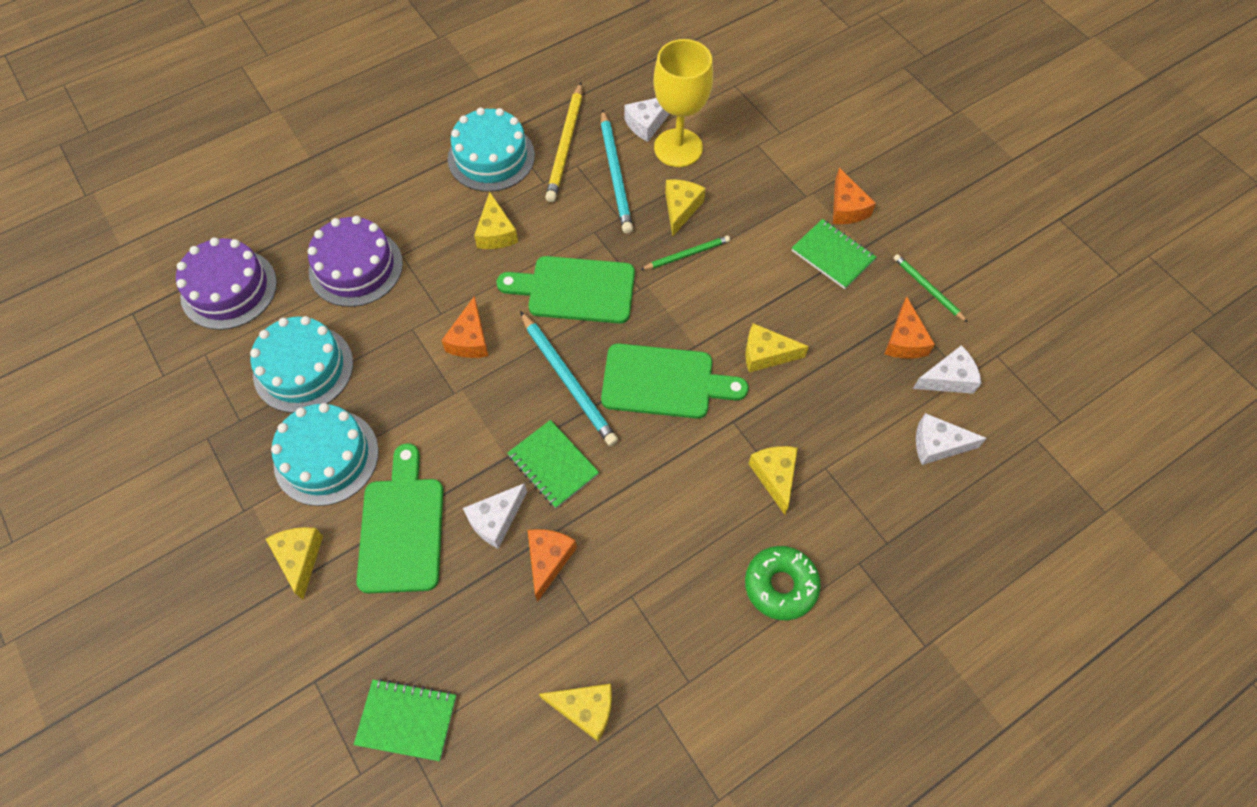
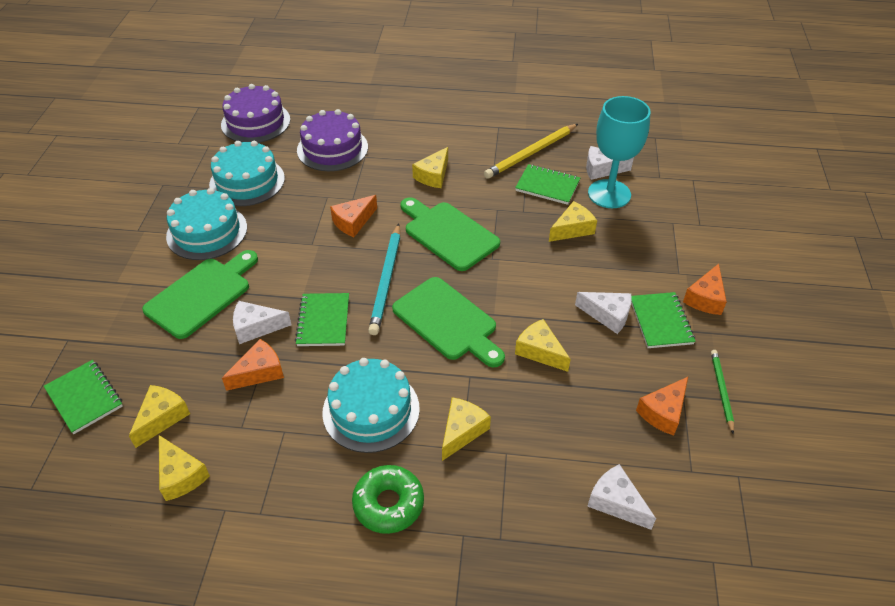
camera: 40 degrees right, 15 degrees down
yellow cheese [266,527,323,600] -> yellow cheese moved to [129,385,190,448]
turquoise cake [448,108,535,192] -> turquoise cake moved to [322,358,420,453]
turquoise pencil [601,109,633,234] -> green notebook [515,164,580,205]
green pencil [640,236,730,270] -> none
yellow goblet [653,39,713,167] -> turquoise goblet [588,96,651,208]
white cheese [913,345,981,394] -> white cheese moved to [575,292,632,334]

